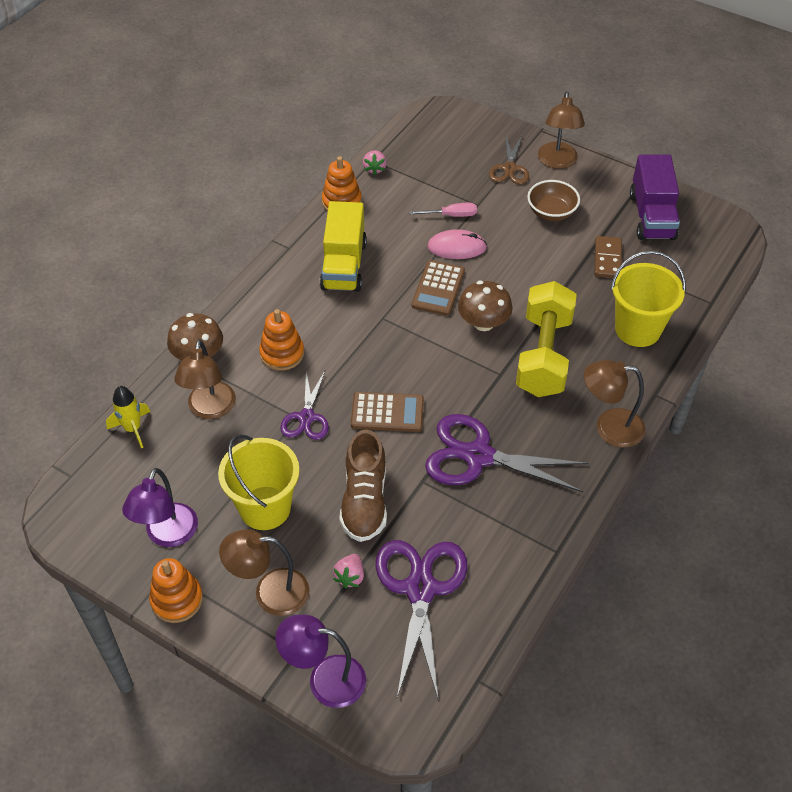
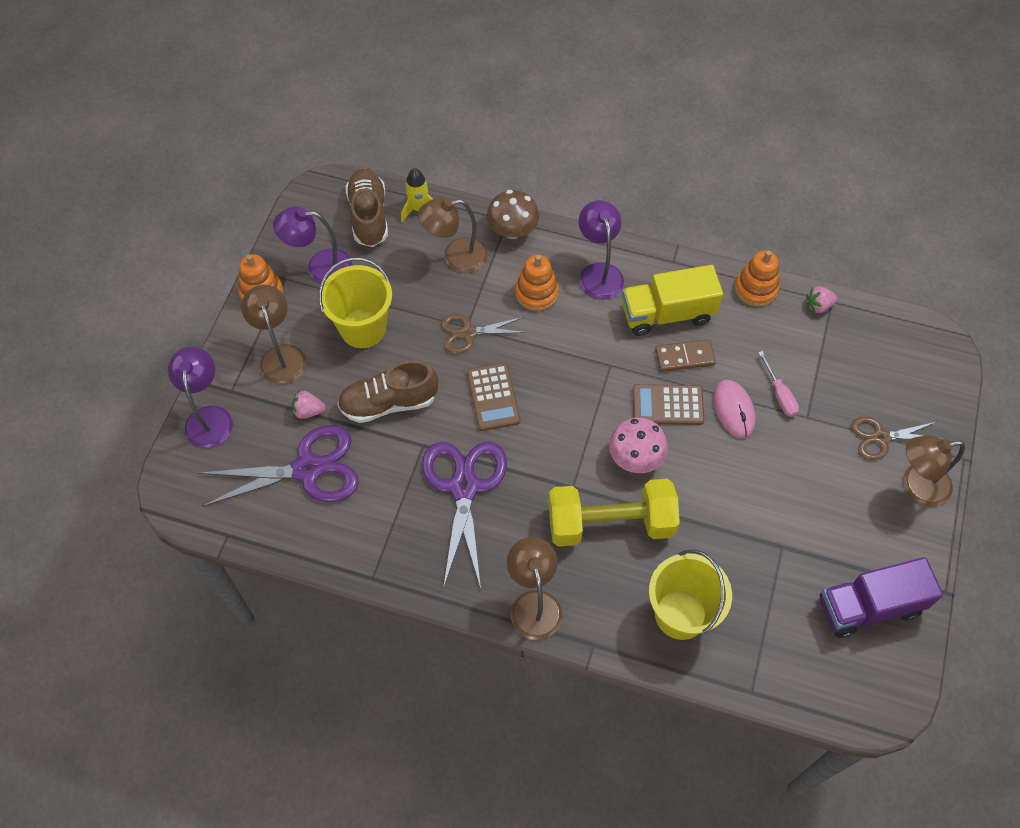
camera: 75 degrees right, 10 degrees up
purple scissors [280,371,329,440] -> brown scissors [441,314,527,354]
brown mushroom [458,281,513,331] -> pink mushroom [609,417,668,473]
brown bowl [527,180,580,221] -> none
brown domino [594,236,622,278] -> brown domino moved to [655,339,716,372]
none -> brown shoe [345,169,388,247]
none -> purple lamp [579,200,624,300]

